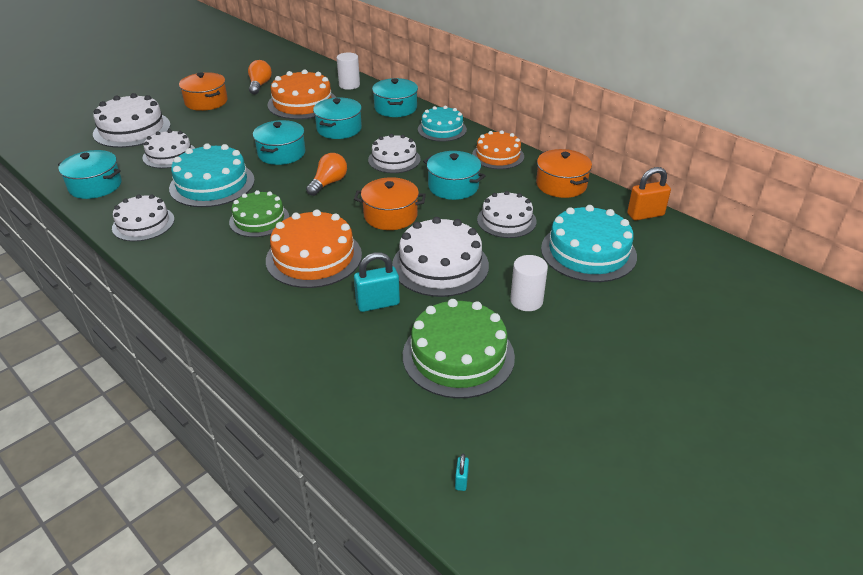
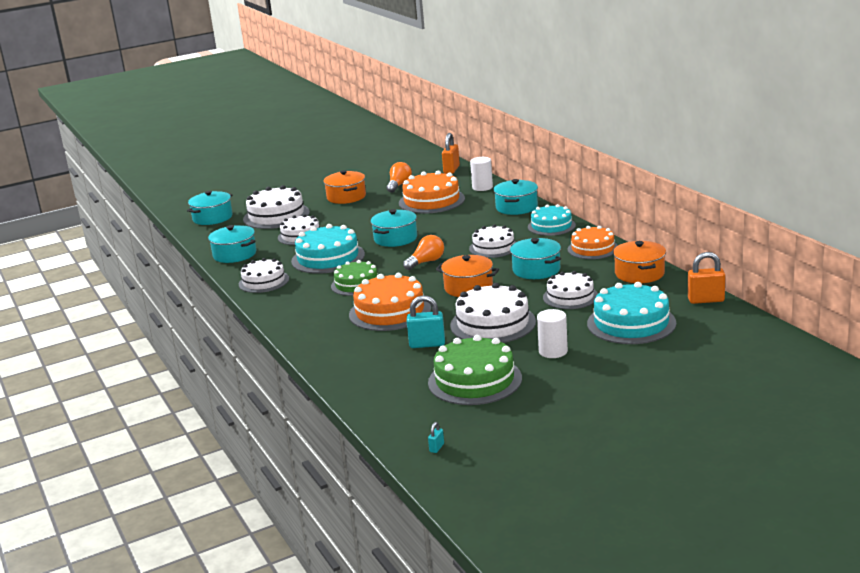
camera: 20 degrees right, 15 degrees down
turquoise pot [313,98,362,139] -> turquoise pot moved to [187,191,233,225]
none -> orange padlock [442,133,460,174]

